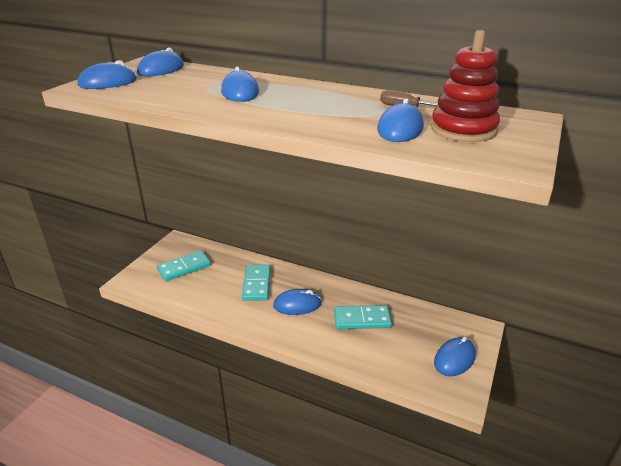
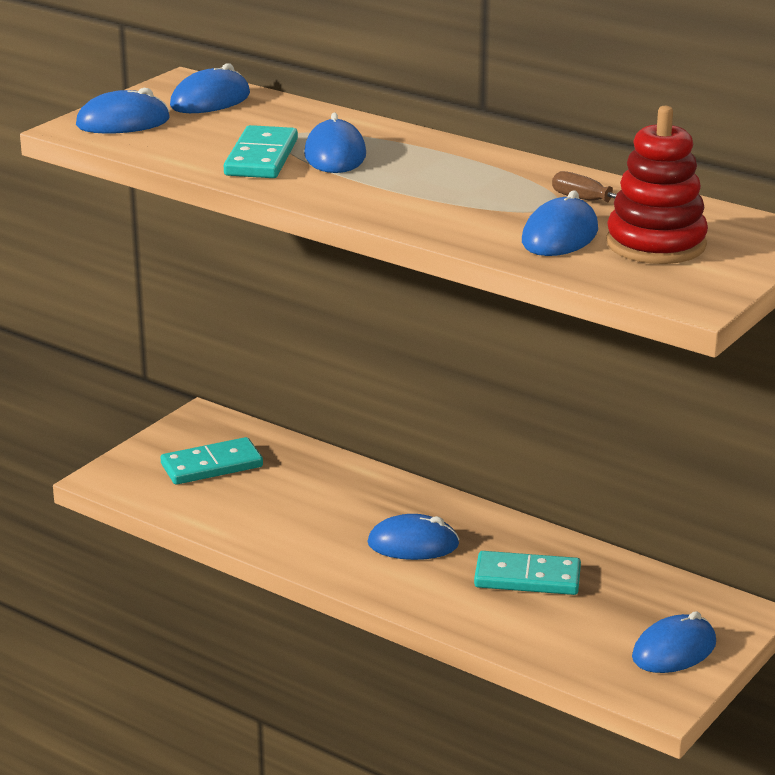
camera: 10 degrees right, 5 degrees down
turquoise domino [242,265,271,301] -> turquoise domino moved to [224,125,298,178]

